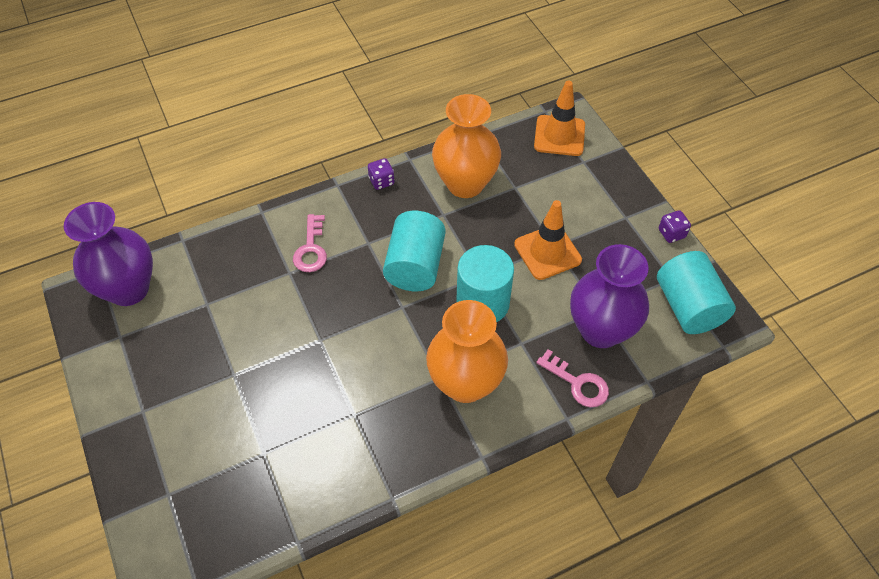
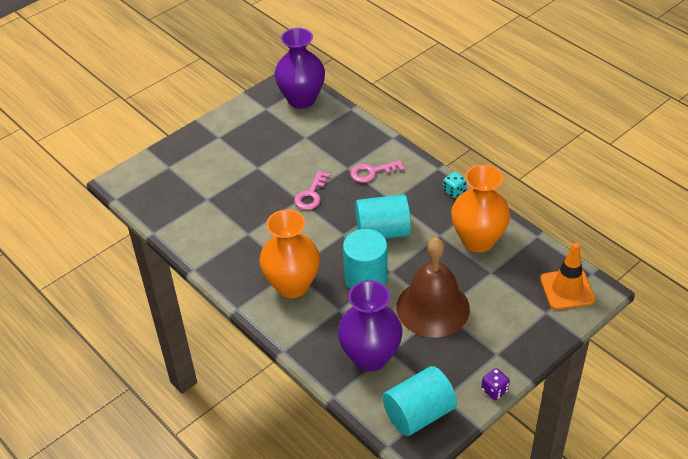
camera: 75 degrees right, 10 degrees down
purple dice [368,158,395,190] -> turquoise dice [443,172,467,198]
orange traffic cone [514,200,582,280] -> brown bell [396,237,470,337]
pink key [536,349,609,407] -> pink key moved to [294,171,331,210]

